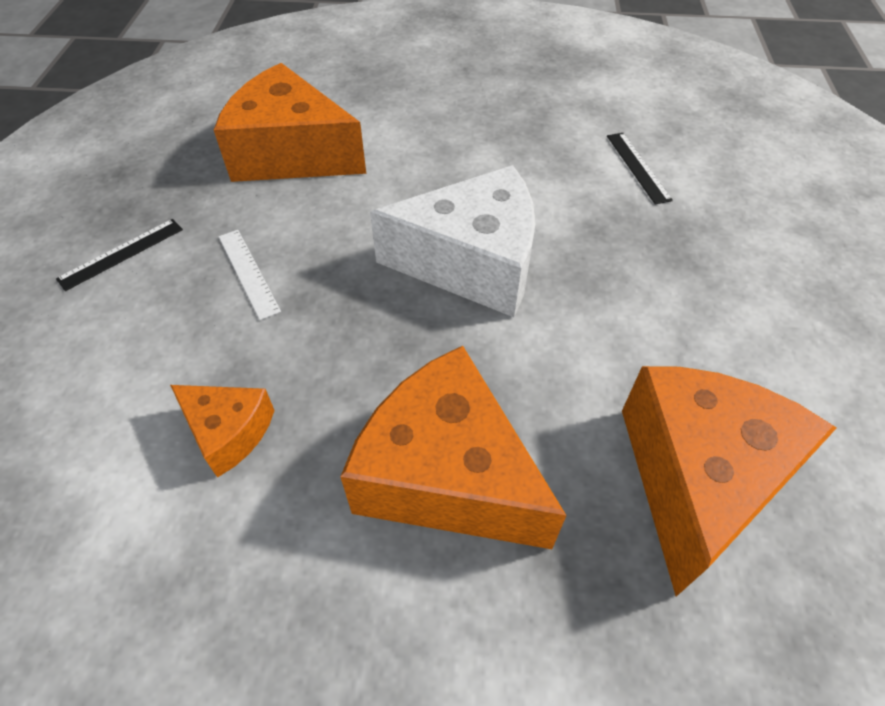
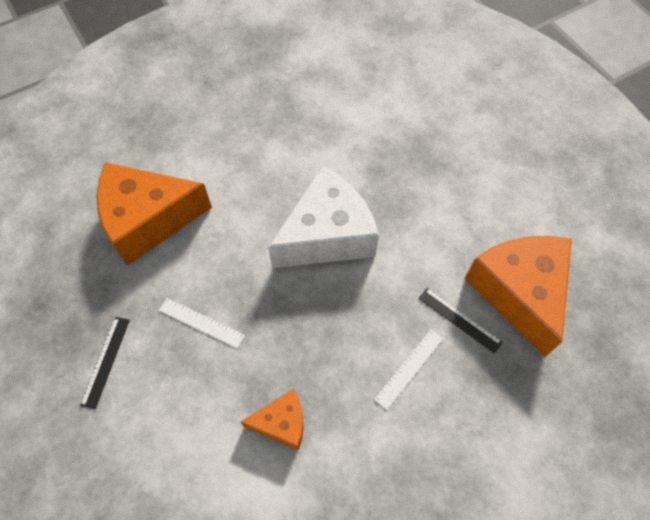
camera: 35 degrees left, 10 degrees up
orange cheese [340,346,567,549] -> white ruler [374,330,443,410]
black ruler [607,133,673,204] -> black ruler moved to [419,288,503,354]

